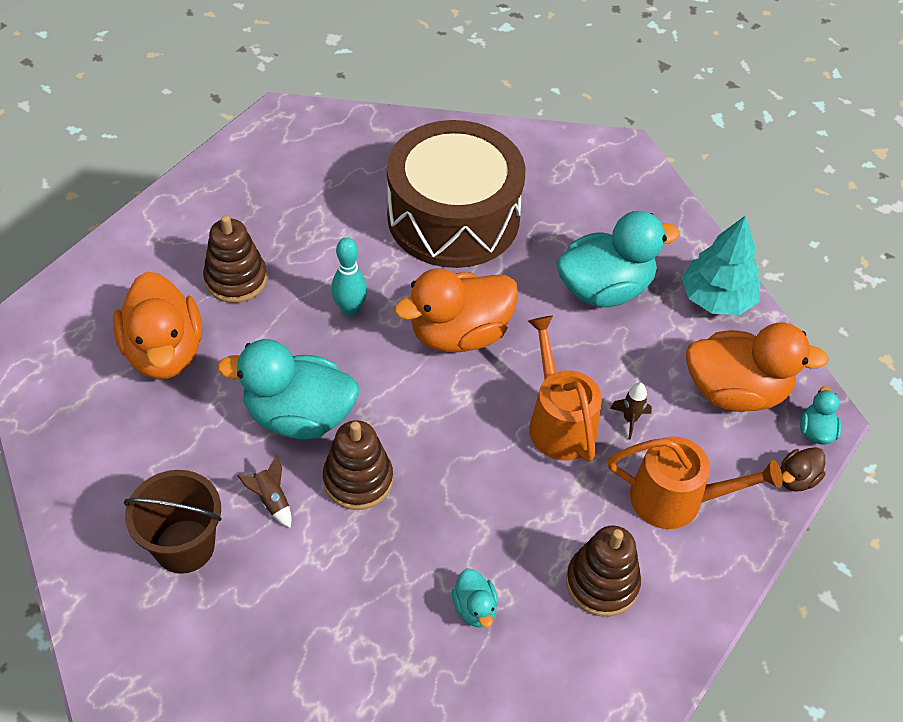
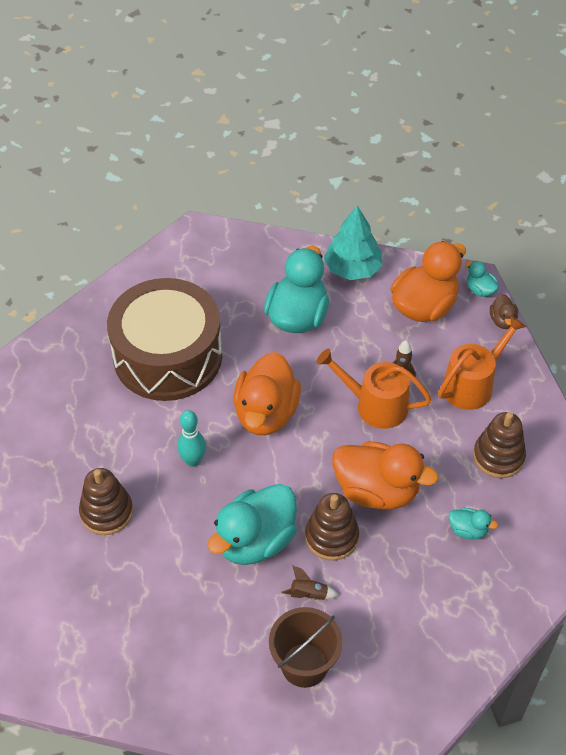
camera: 50 degrees left, 0 degrees up
orange duck [113,272,202,379] -> orange duck moved to [332,441,438,509]

